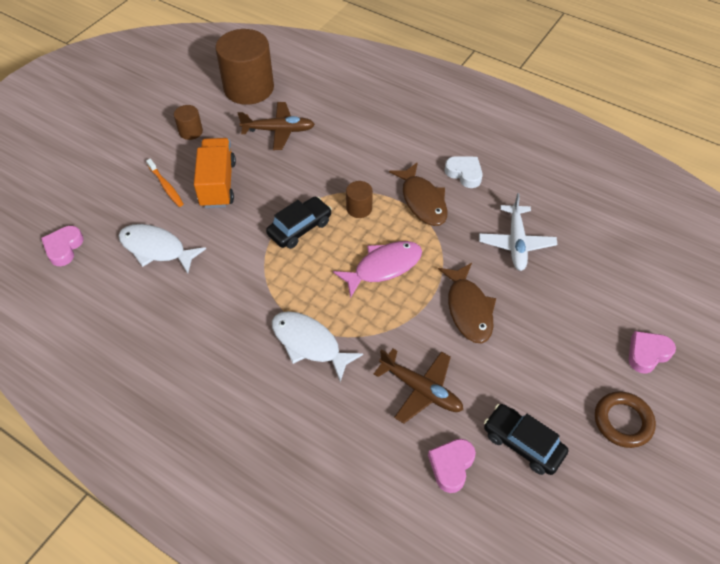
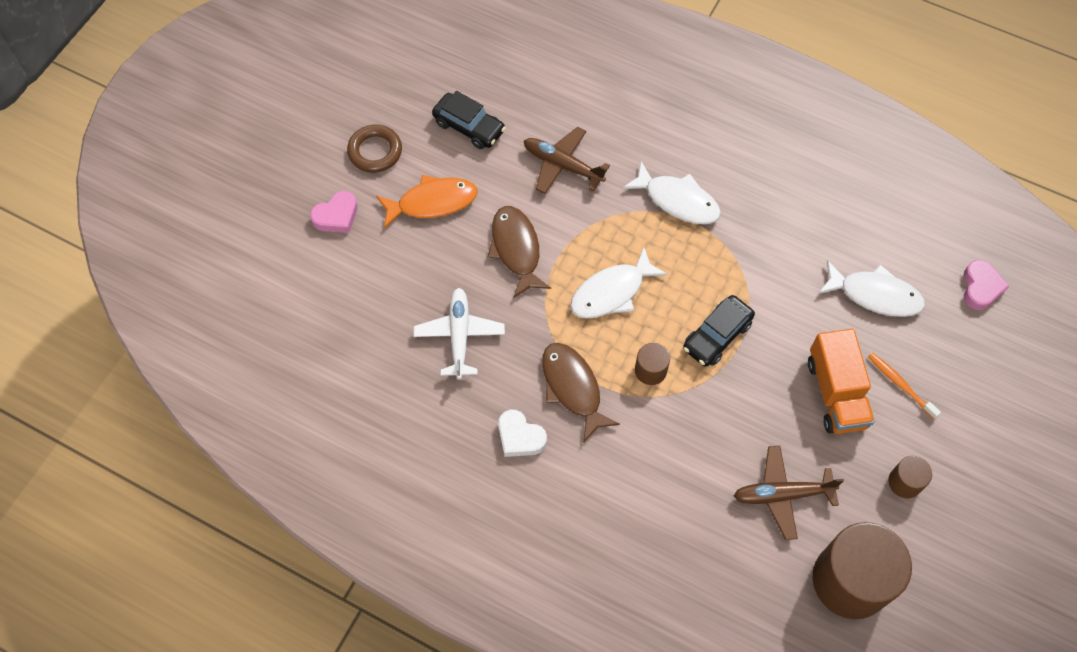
camera: 175 degrees right, 10 degrees up
pink fish [333,241,422,298] -> white fish [570,247,668,319]
pink heart [428,439,476,493] -> none
none -> orange fish [376,175,478,229]

